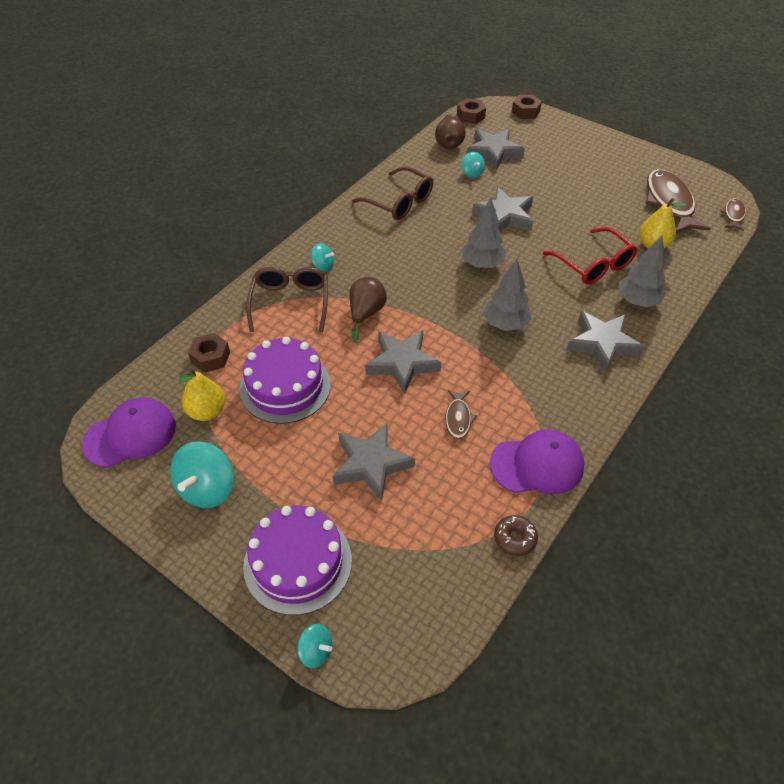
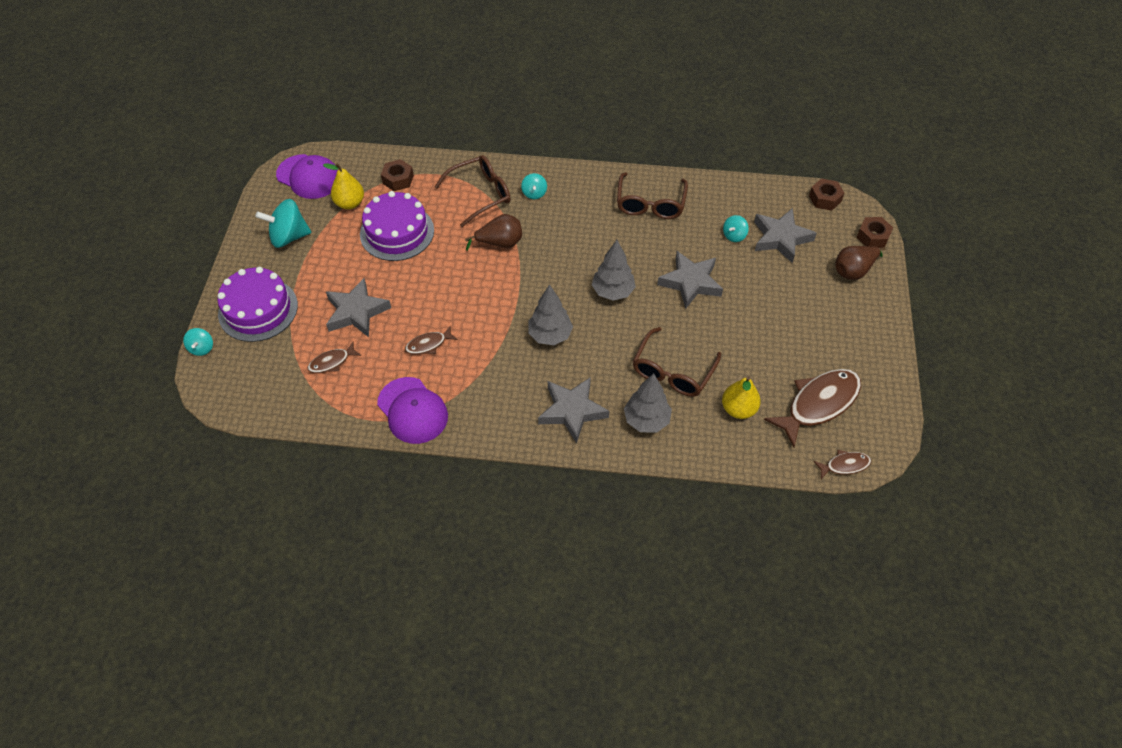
camera: 60 degrees right, 5 degrees up
grey star [365,330,441,394] -> none
brown pear [435,114,466,149] -> brown pear moved to [835,246,886,280]
brown donut [494,515,538,556] -> none
red glasses [543,227,637,285] -> brown glasses [633,327,721,397]
none -> brown fish [308,342,361,373]

